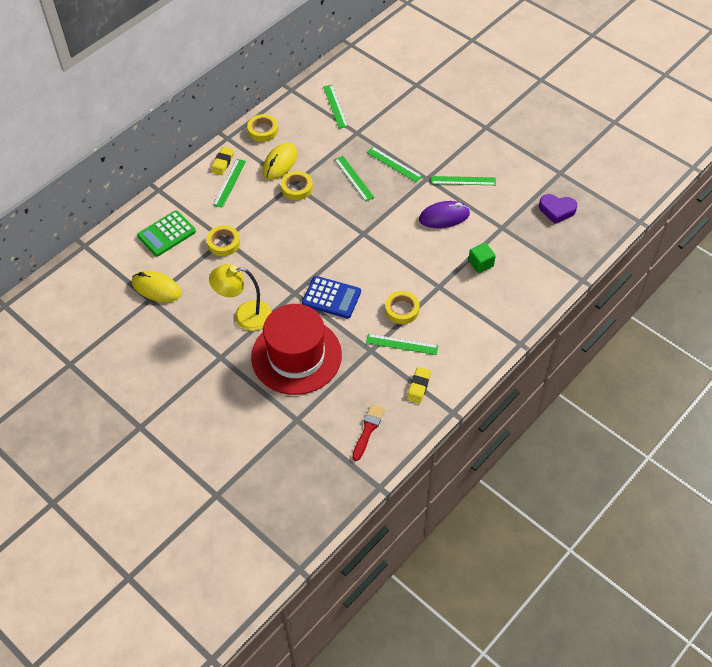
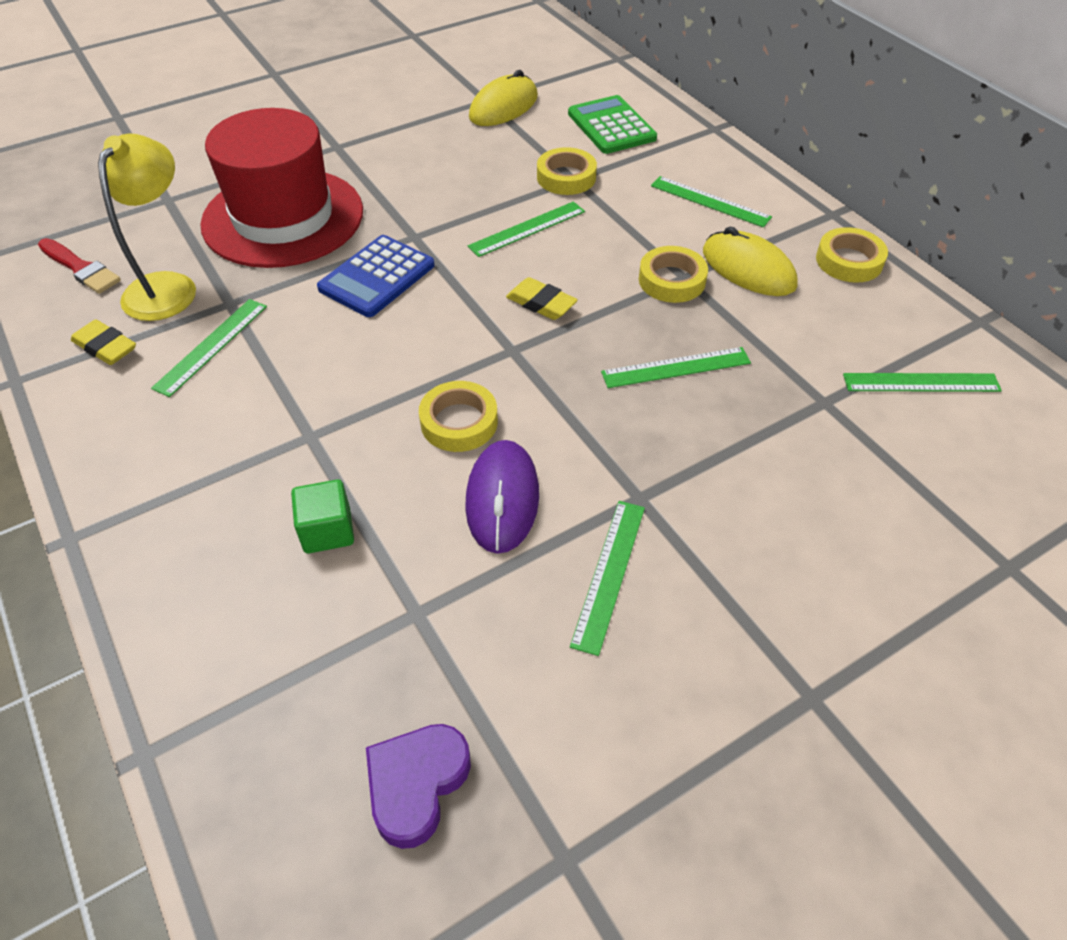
camera: 105 degrees right, 5 degrees down
yellow lamp [209,264,272,331] -> yellow lamp moved to [98,134,196,321]
yellow eraser [211,147,234,175] -> yellow eraser moved to [506,277,578,320]
green ruler [366,147,422,182] -> green ruler moved to [468,201,585,257]
yellow tape [385,291,420,324] -> yellow tape moved to [419,381,498,452]

